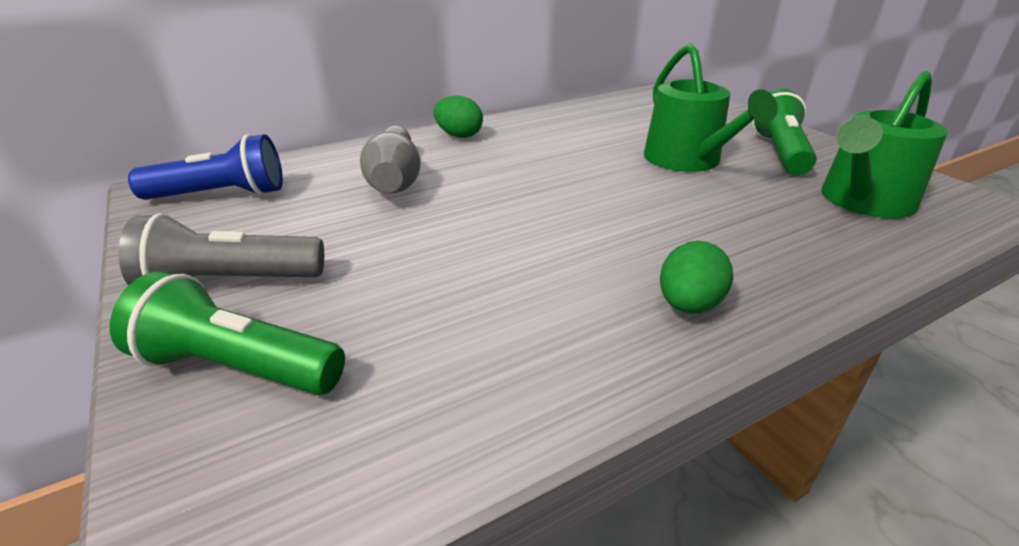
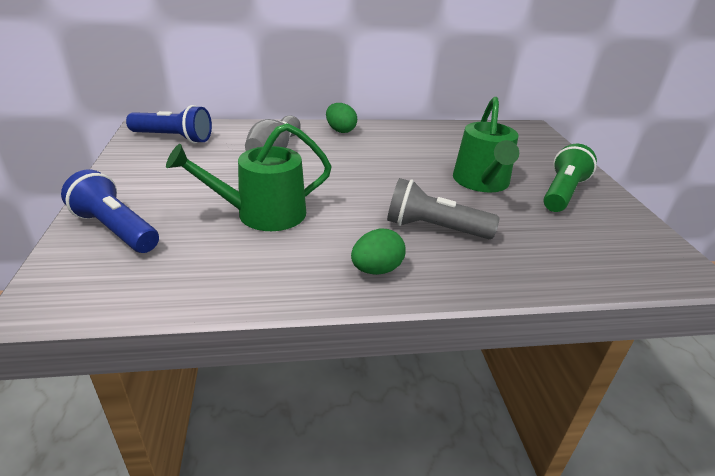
camera: 20 degrees right, 0 degrees up
green flashlight [110,271,345,395] -> blue flashlight [61,169,159,253]
grey flashlight [119,213,324,285] -> grey flashlight moved to [387,178,499,239]
green watering can [821,71,948,218] -> green watering can moved to [166,123,332,231]

